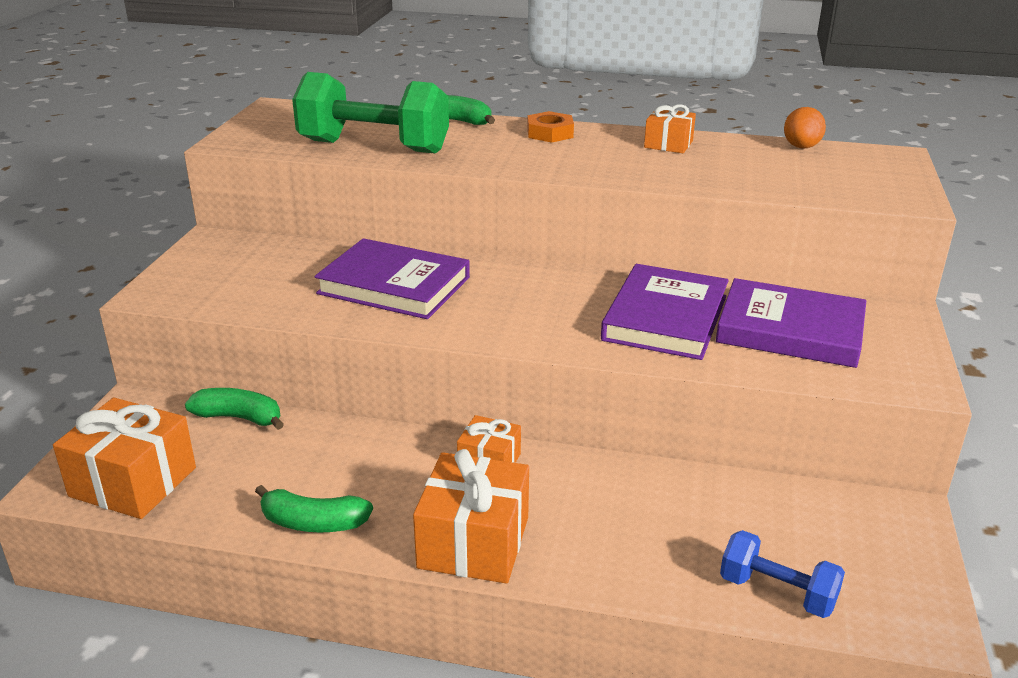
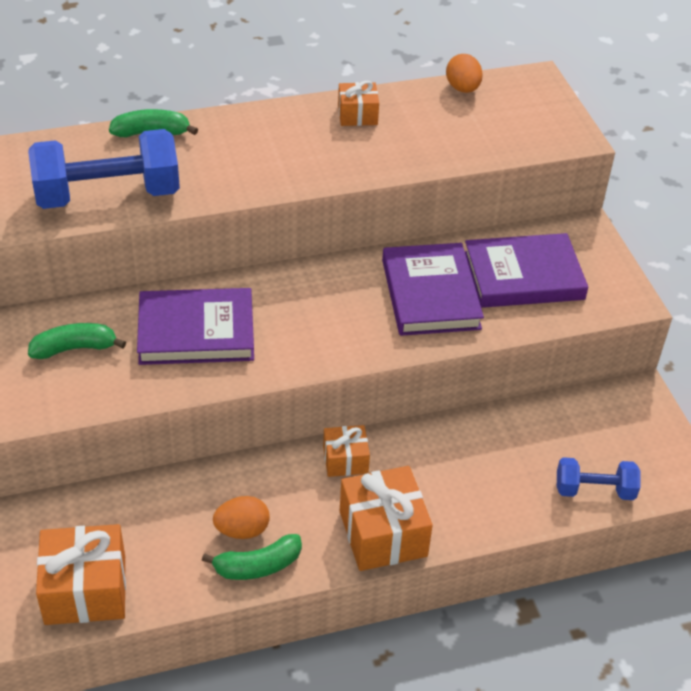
camera: 30 degrees left, 15 degrees up
green banana [185,388,284,430] -> green banana moved to [28,323,126,359]
green dumbbell [292,72,449,154] -> blue dumbbell [28,129,180,209]
orange nut [527,111,574,143] -> none
none -> orange egg [213,496,270,539]

